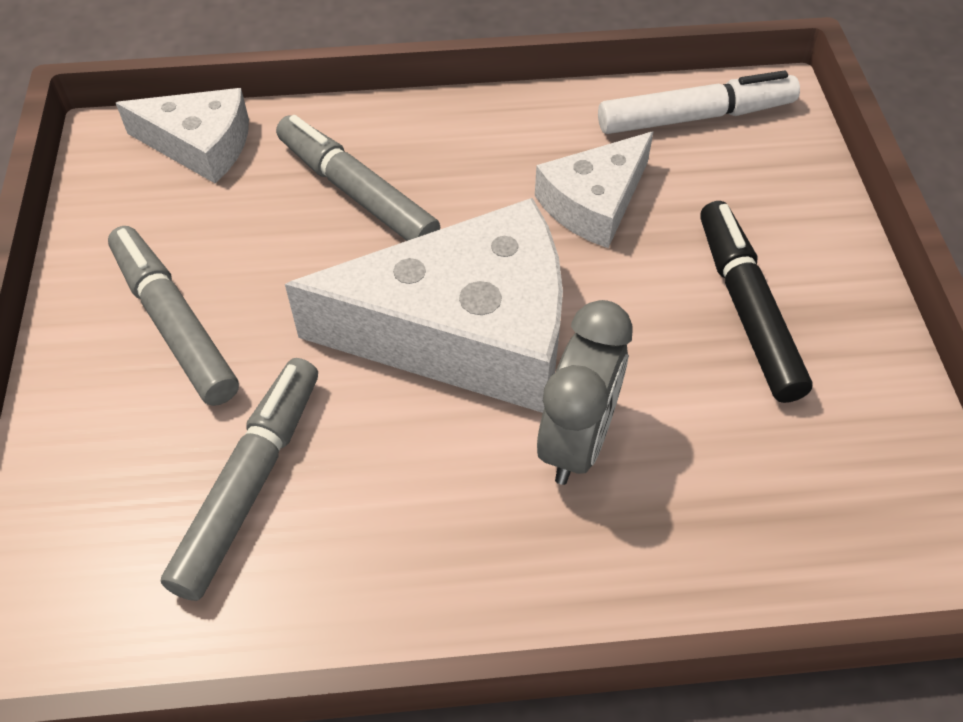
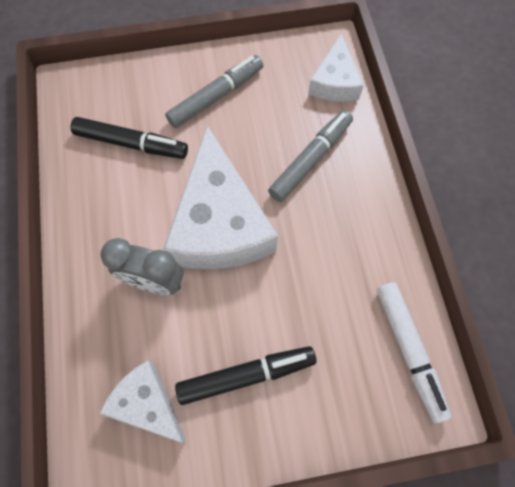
camera: 85 degrees right, 15 degrees up
grey marker [161,358,318,601] -> black marker [70,117,188,159]
white cheese [535,132,653,248] -> white cheese moved to [99,361,186,443]

